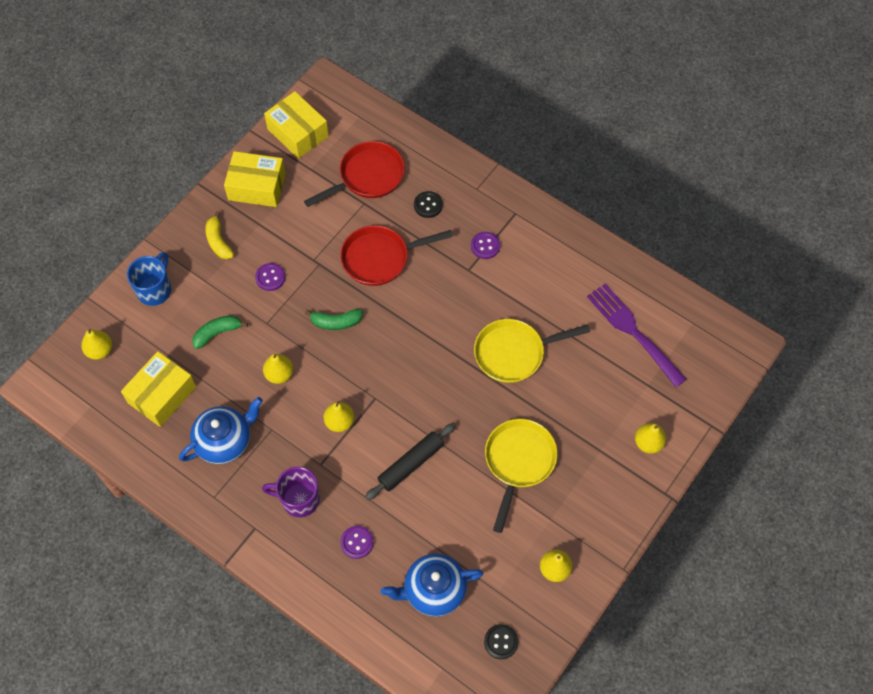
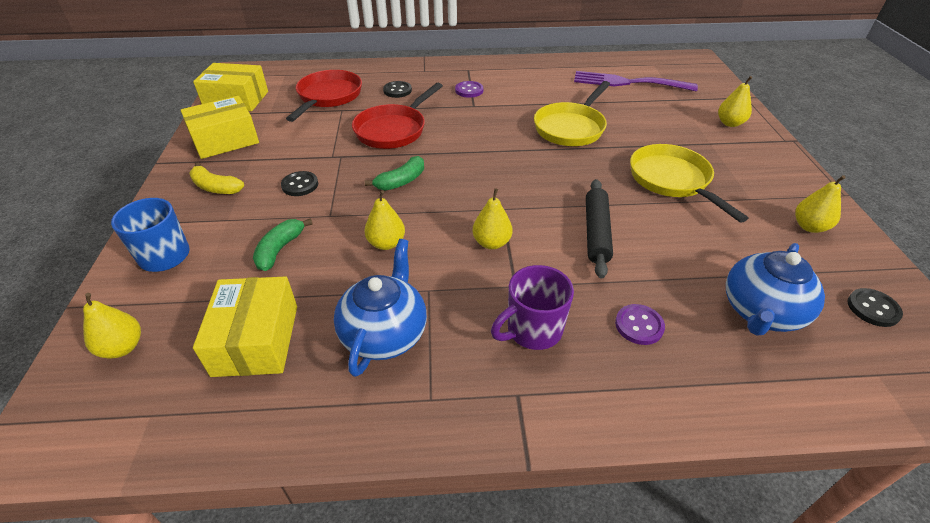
camera: 40 degrees left, 20 degrees down
purple button [255,263,285,291] -> black button [281,171,318,196]

